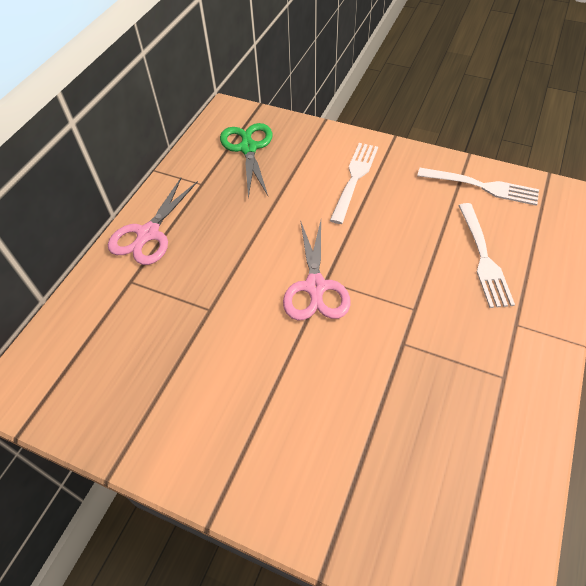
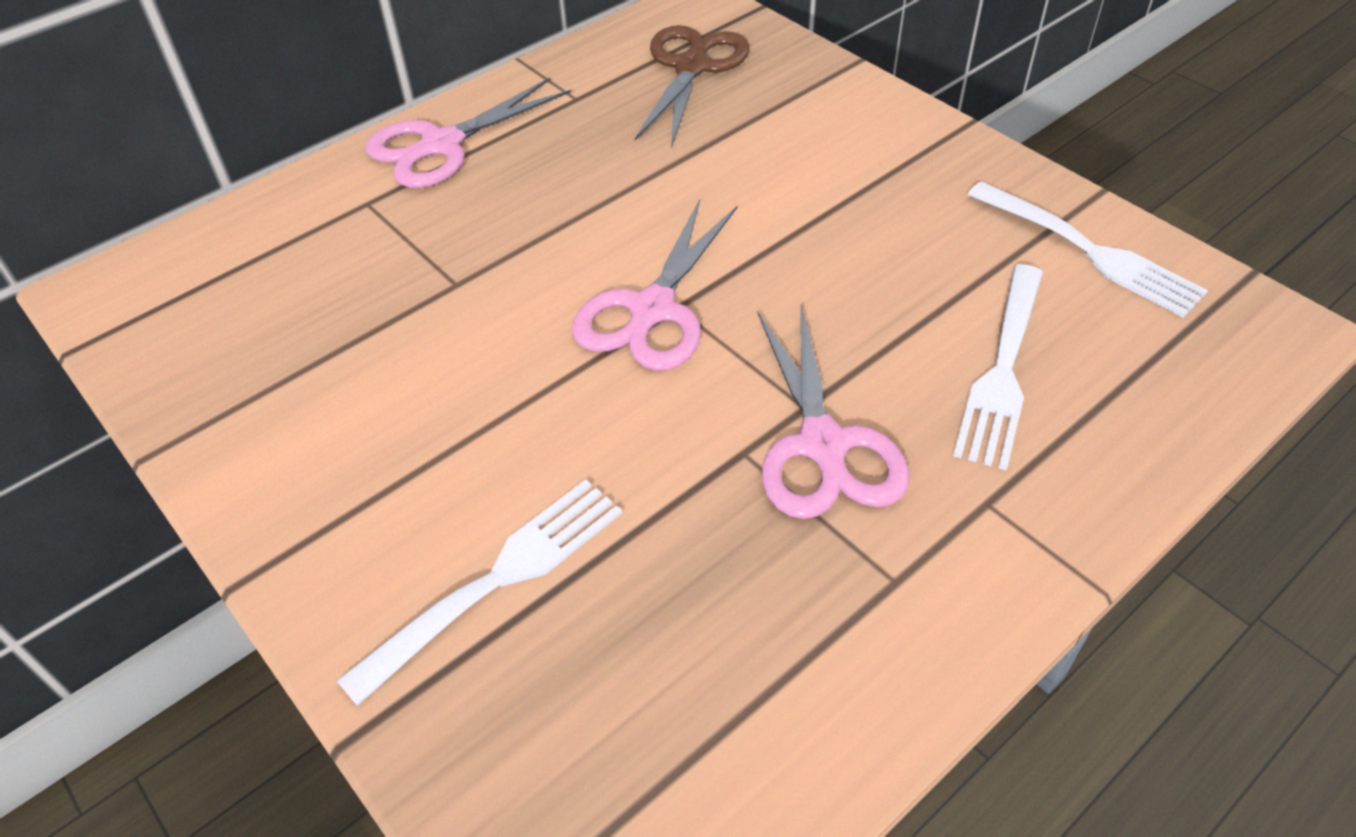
camera: 25 degrees right, 5 degrees down
green scissors [220,123,273,199] -> brown scissors [635,25,750,148]
white fork [330,143,378,224] -> white fork moved to [336,479,622,706]
none -> pink scissors [757,304,909,519]

